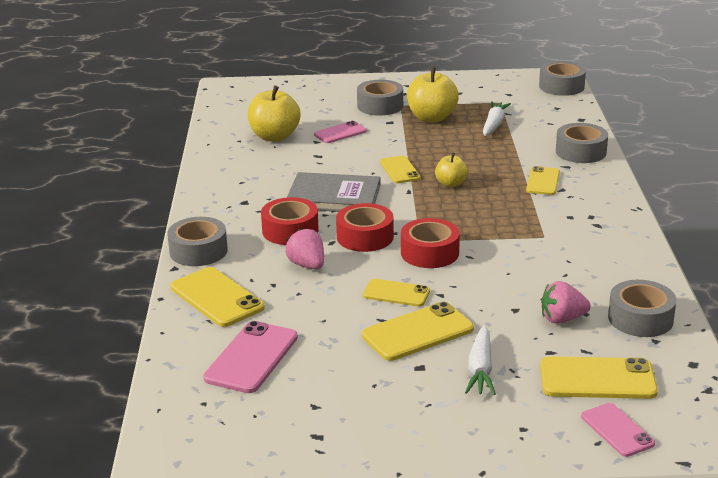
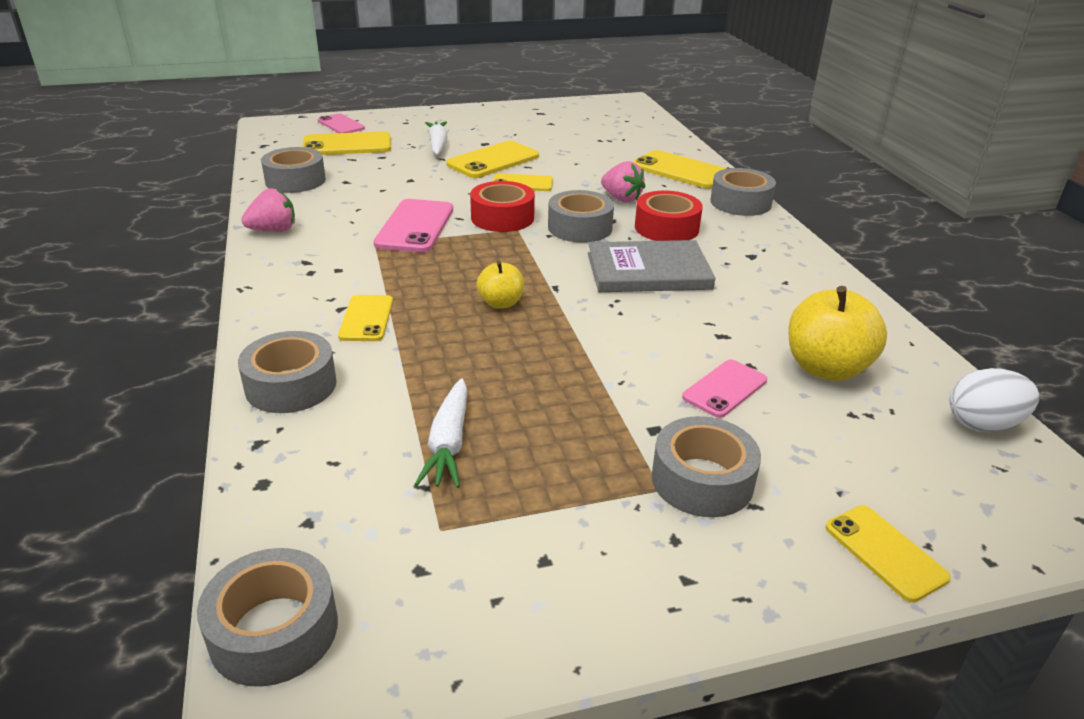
camera: 165 degrees right, 5 degrees up
pink phone [203,321,298,393] -> pink phone moved to [373,199,453,252]
red tape [336,203,394,252] -> grey tape [548,190,614,243]
yellow phone [380,156,421,183] -> yellow phone moved to [825,505,951,602]
yellow apple [407,67,459,123] -> none
pink strawberry [541,281,591,324] -> pink strawberry moved to [241,188,295,232]
none -> white egg [949,368,1039,432]

